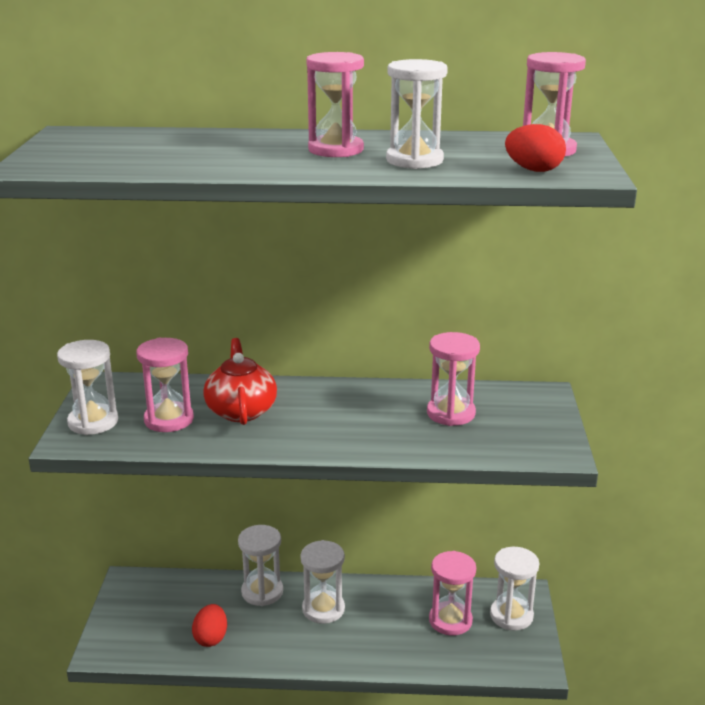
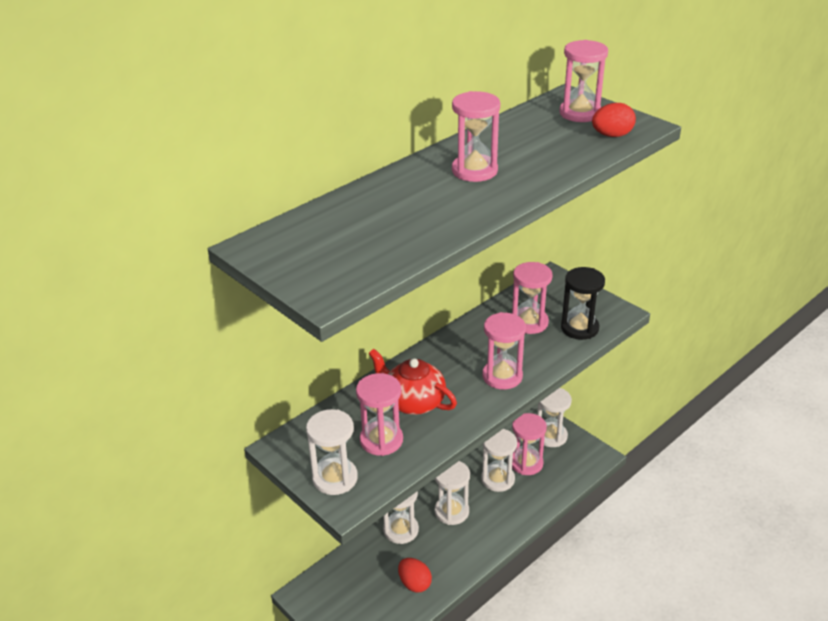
camera: 45 degrees left, 10 degrees up
white hourglass [386,59,448,169] -> white hourglass moved to [481,429,517,492]
none -> pink hourglass [482,312,526,389]
none -> black hourglass [561,267,605,340]

